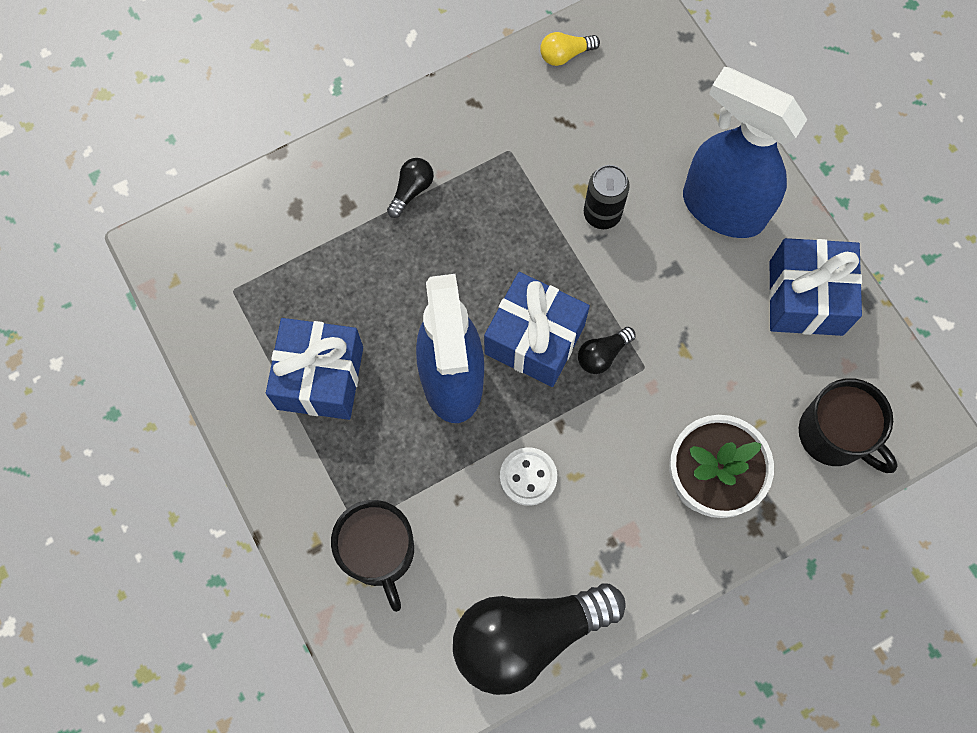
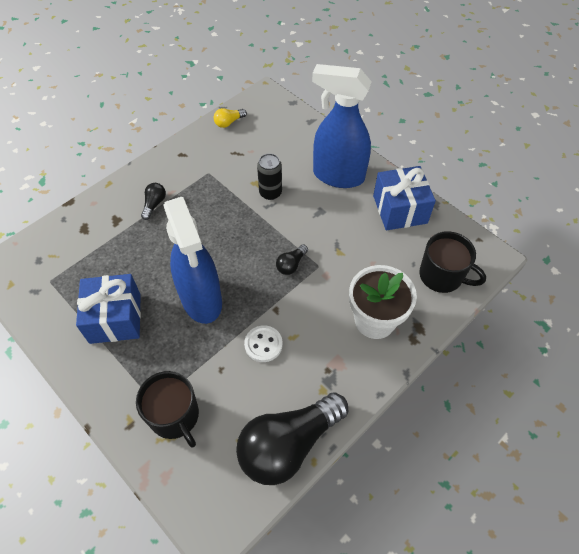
camera: 15 degrees left, 15 degrees down
blue gift [484,272,590,387] -> none

